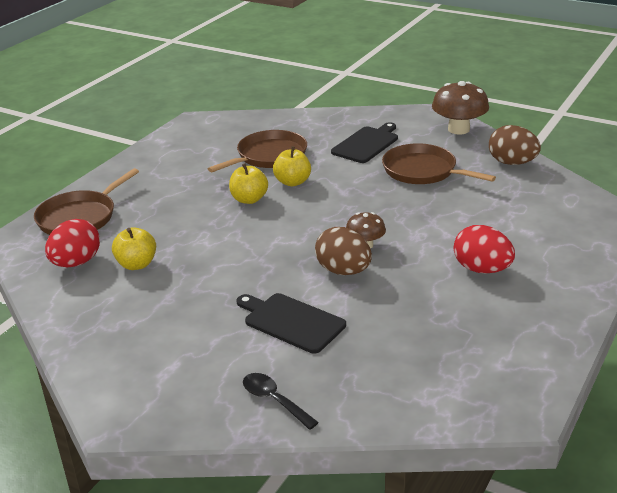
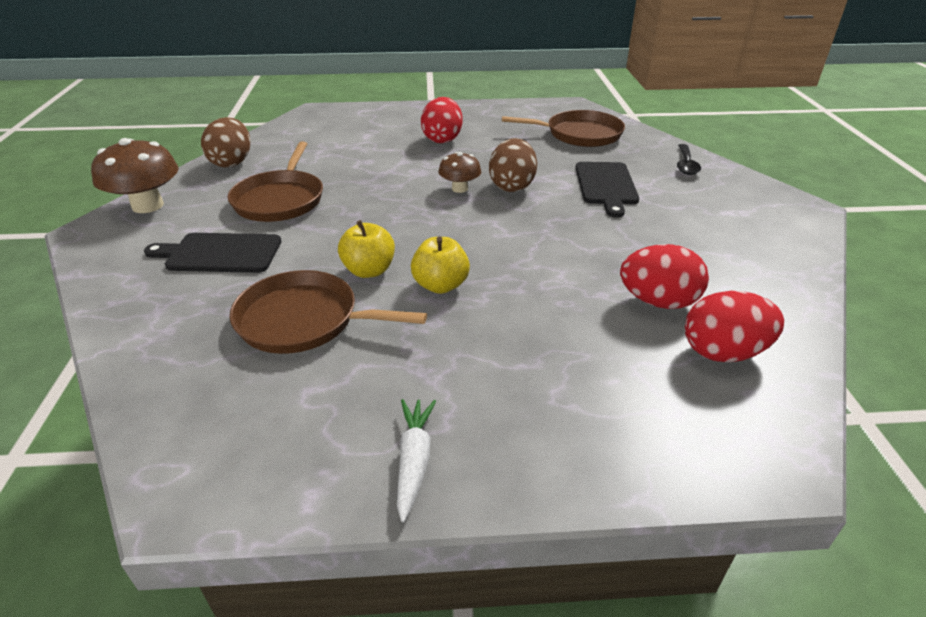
camera: 125 degrees left, 5 degrees up
brown pan [34,168,139,235] -> brown pan moved to [502,110,625,147]
yellow apple [112,227,156,270] -> red egg [620,244,709,309]
none -> white carrot [397,399,436,522]

